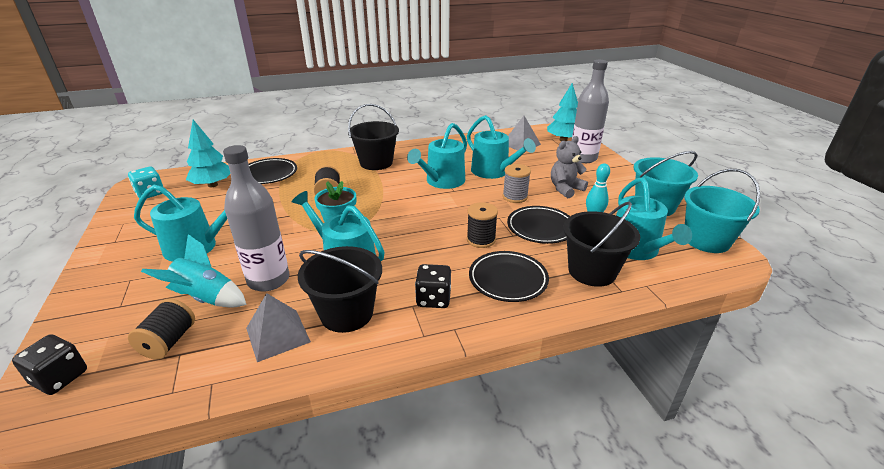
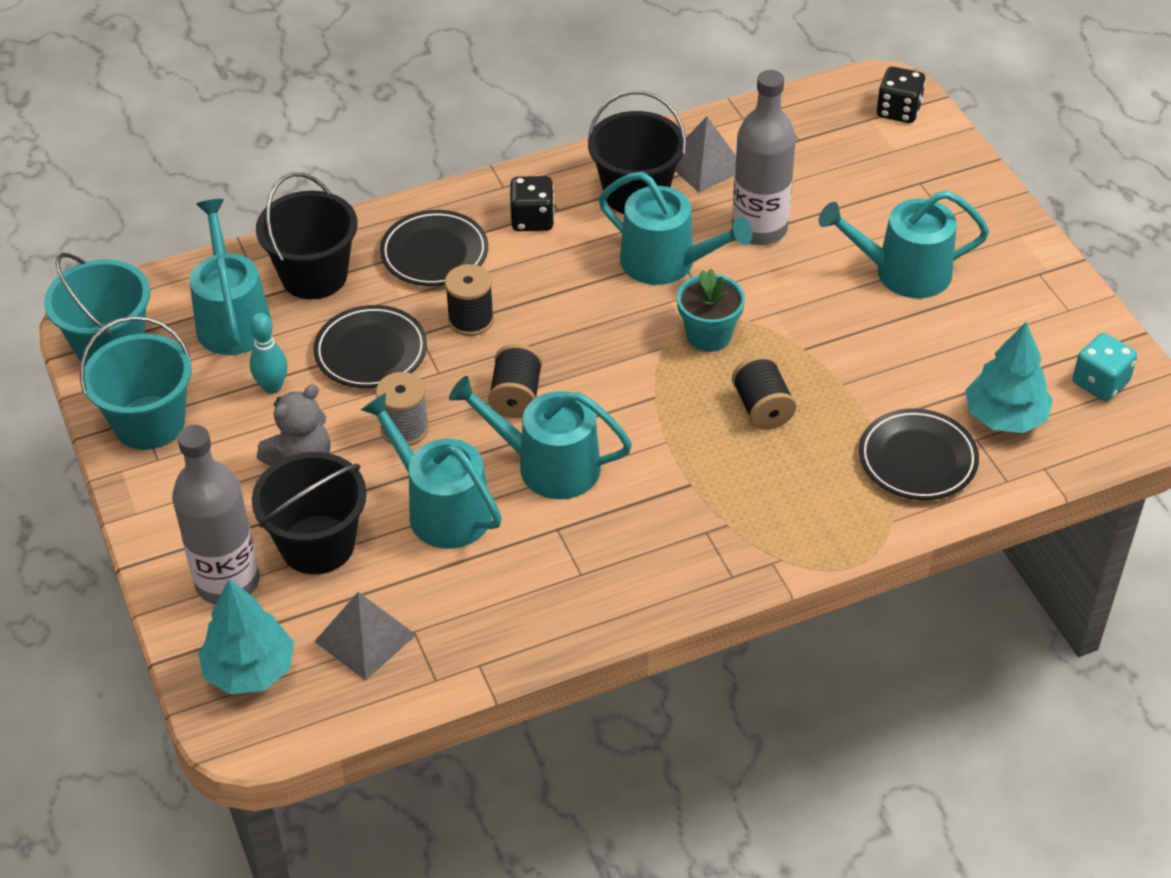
camera: 175 degrees right, 15 degrees up
black spool [128,299,195,360] -> black spool moved to [488,344,542,418]
turquoise rocket [141,234,247,308] -> none
black bucket [348,104,399,170] -> black bucket moved to [252,452,367,574]
turquoise watering can [407,123,467,189] -> turquoise watering can turned 105 degrees counterclockwise [449,376,632,499]

